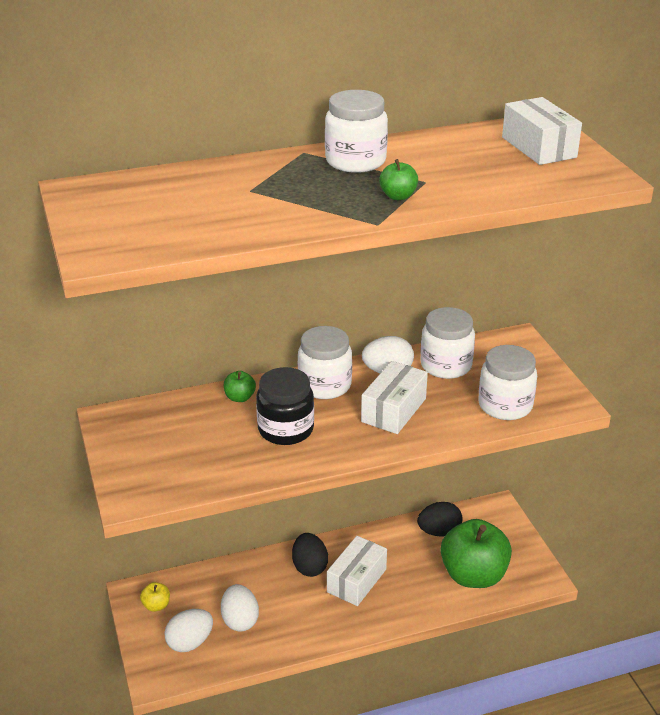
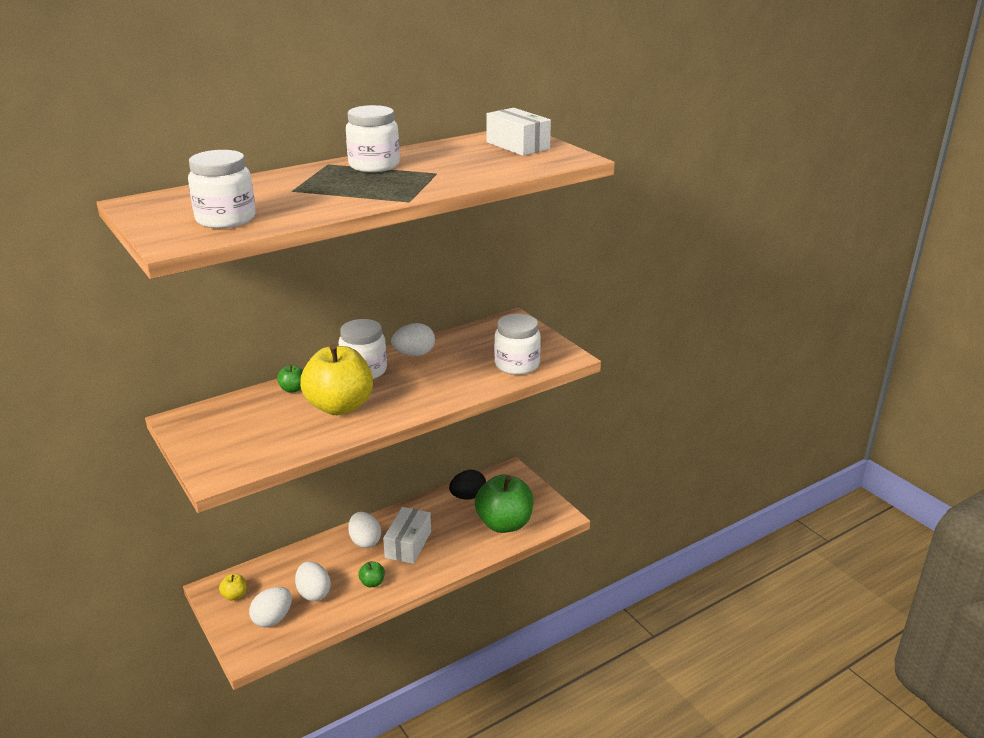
camera: 15 degrees left, 5 degrees down
black jar [256,367,314,445] -> yellow apple [300,344,373,415]
black egg [292,533,328,577] -> white egg [348,512,381,548]
white box [361,361,428,434] -> none
green apple [379,159,418,200] -> green apple moved to [358,561,385,587]
white jar [420,307,475,379] -> white jar moved to [188,150,256,228]

